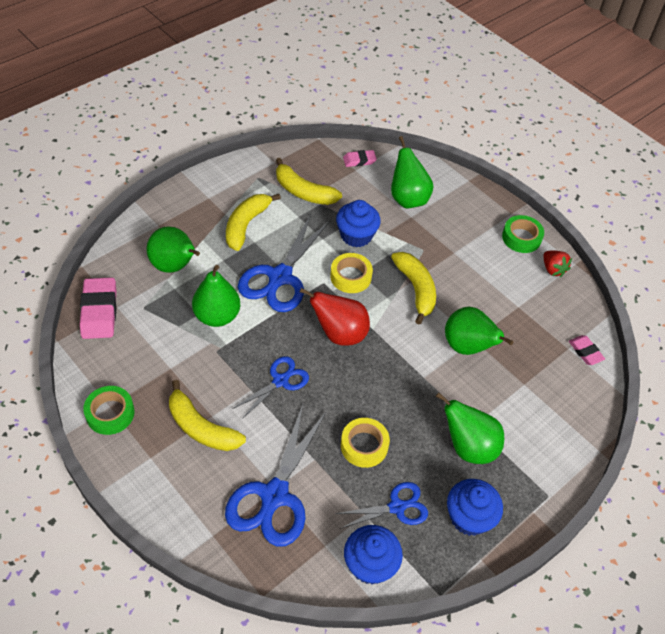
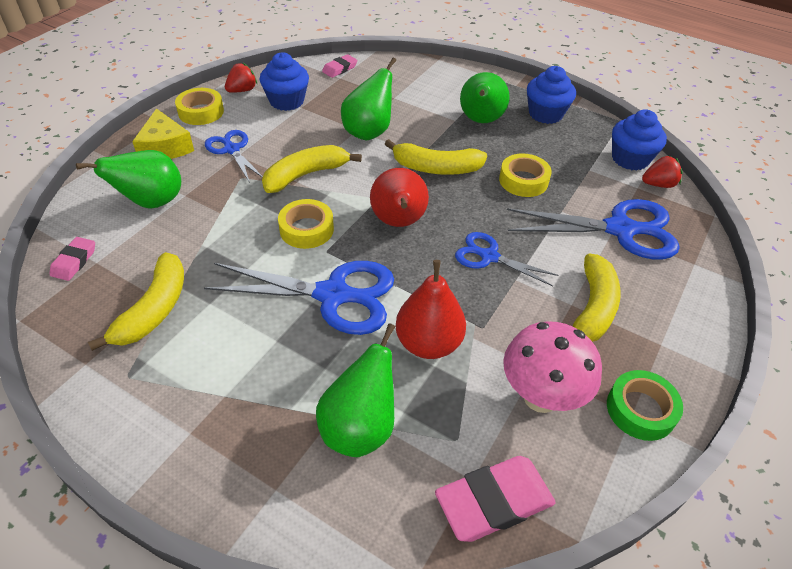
camera: 105 degrees left, 5 degrees down
green pear [192,265,240,327] -> red pear [396,260,466,359]
yellow banana [226,194,281,251] -> yellow banana moved to [385,139,487,175]
blue scissors [335,482,428,529] -> blue scissors moved to [205,130,263,183]
blue cupcake [336,200,381,247] -> blue cupcake moved to [260,52,309,111]
pink eraser [343,150,377,167] -> pink eraser turned 45 degrees clockwise [50,237,95,281]
green tape [502,215,544,253] -> yellow tape [175,88,224,125]
none -> yellow cheese [132,108,194,159]
none -> pink mushroom [503,321,602,413]
none -> red strawberry [642,156,683,188]

